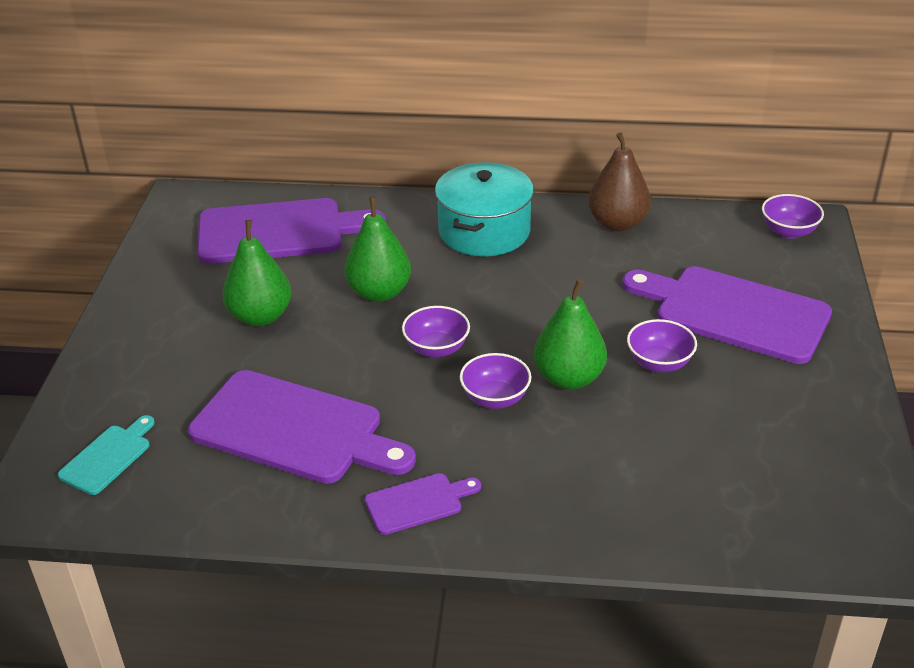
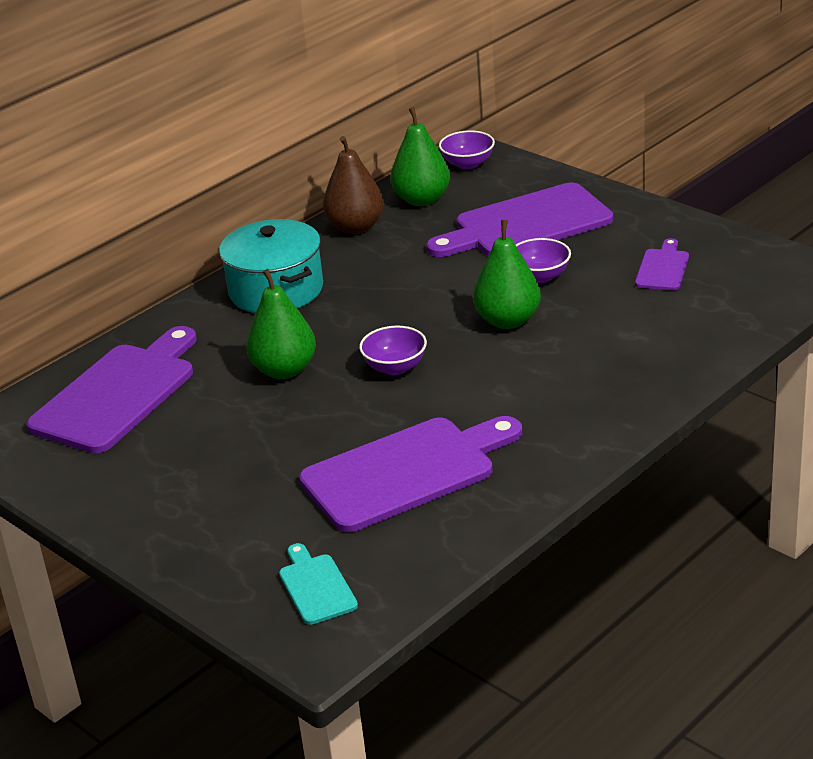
camera: 50 degrees left, 5 degrees down
green pear [222,220,291,326] -> green pear moved to [391,107,450,206]
purple cutting board [365,473,481,535] -> purple cutting board moved to [635,238,689,290]
purple bowl [460,353,531,409] -> none

